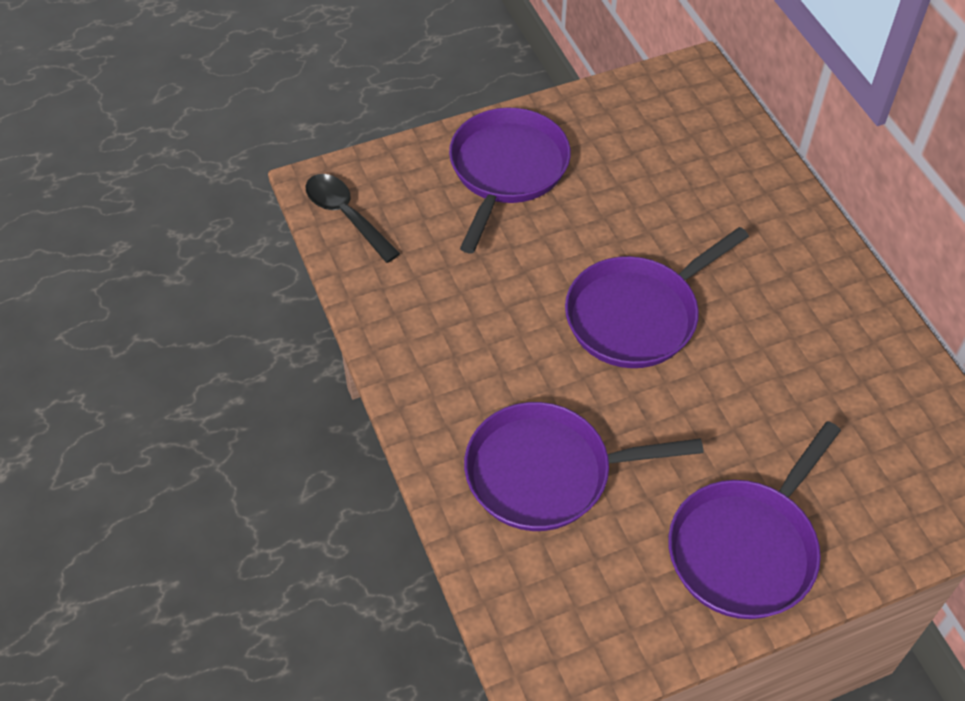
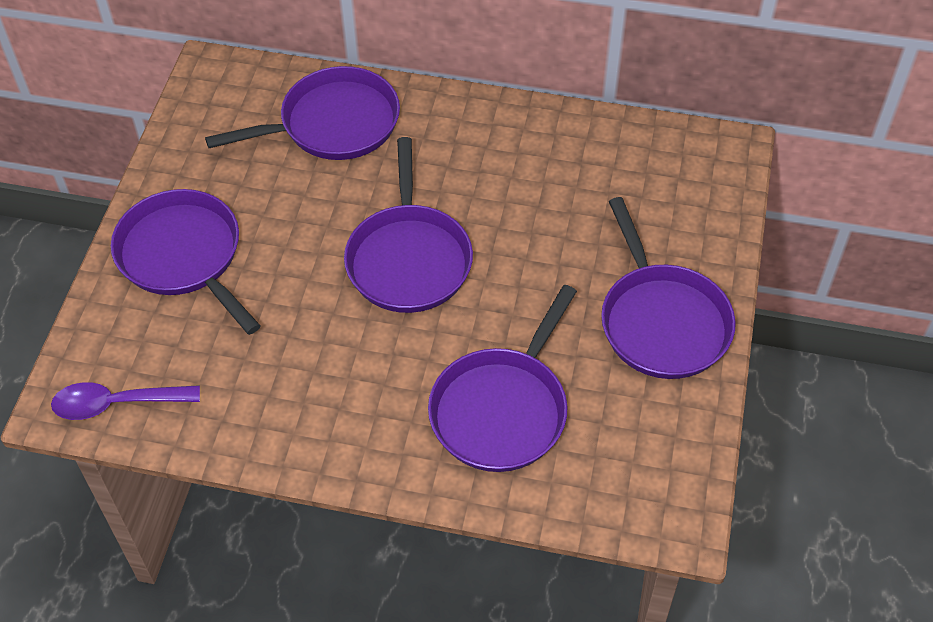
camera: 55 degrees left, 0 degrees up
black spoon [306,174,400,263] -> purple spoon [51,382,200,420]
none -> purple pan [205,66,400,160]

